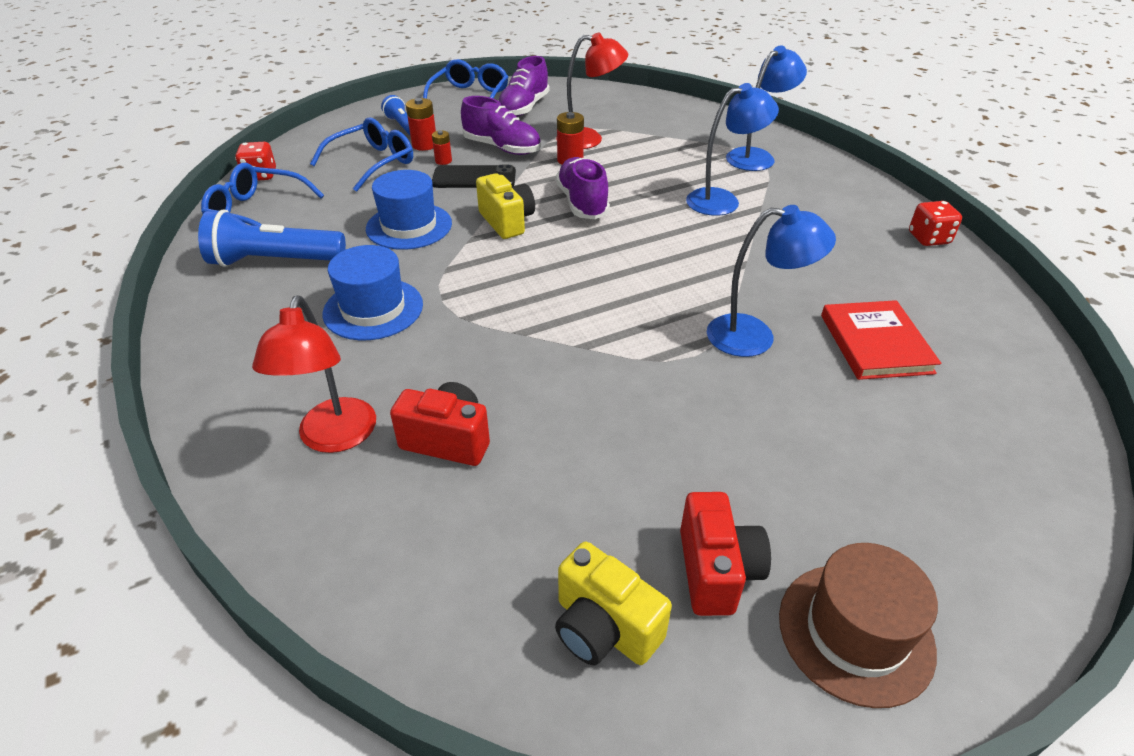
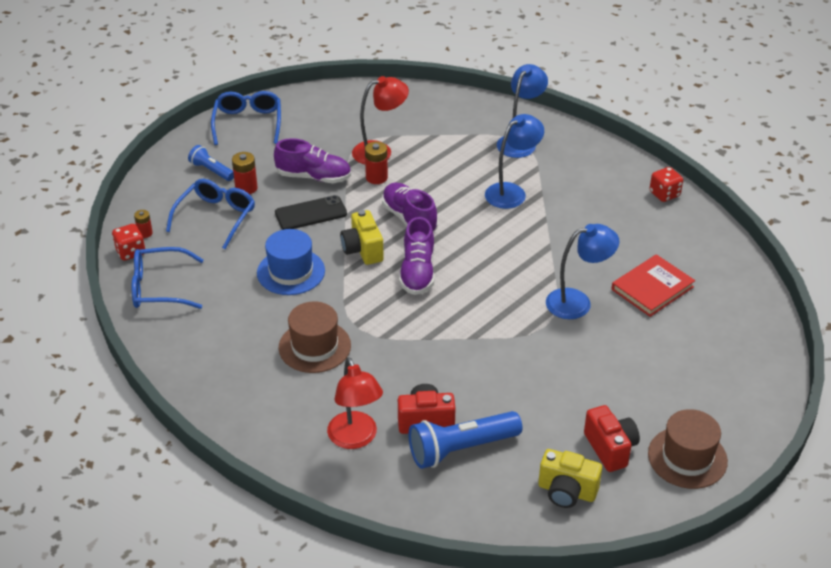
camera: 20 degrees left, 0 degrees up
blue flashlight [198,210,346,267] -> blue flashlight moved to [409,411,522,469]
blue hat [322,245,423,340] -> brown hat [279,302,351,373]
red battery [432,130,452,165] -> red battery moved to [134,210,153,238]
yellow camera [476,173,535,239] -> yellow camera turned 150 degrees counterclockwise [340,210,384,265]
purple shoe [498,56,549,117] -> purple shoe moved to [399,217,435,295]
red book [821,300,941,380] -> red book turned 75 degrees clockwise [611,254,695,317]

